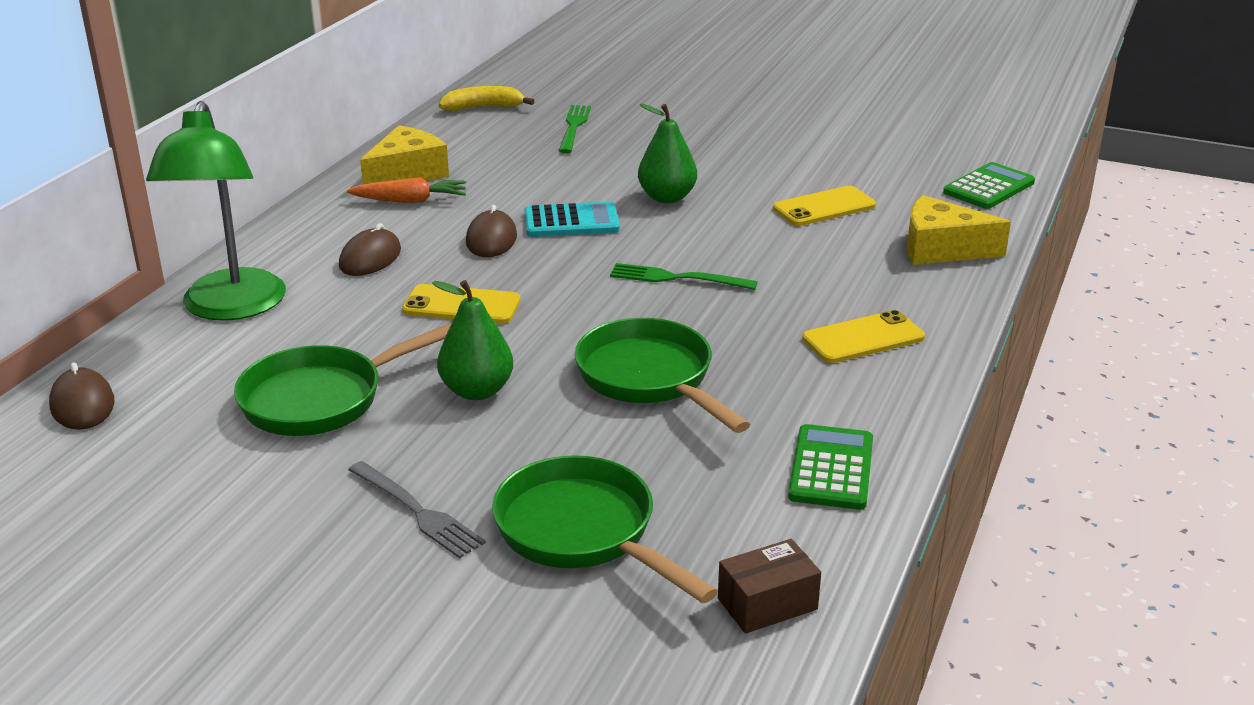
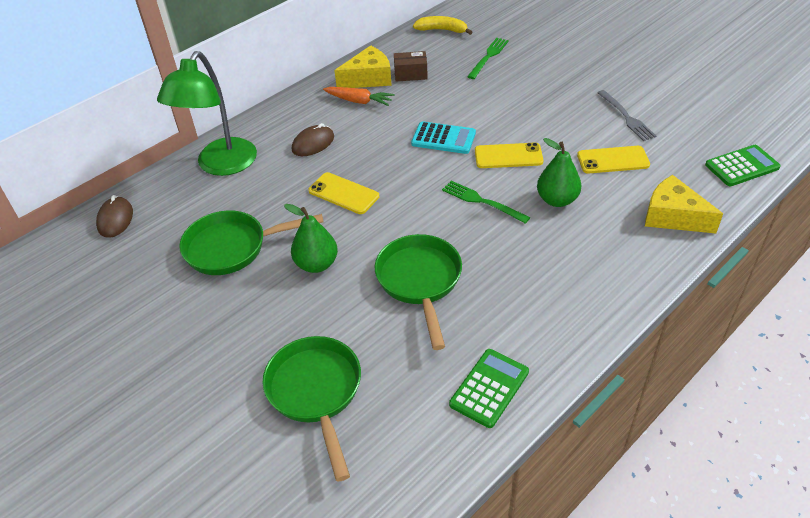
camera: 25 degrees right, 15 degrees up
grey fork [348,461,486,559] -> grey fork moved to [597,90,656,141]
brown mouse [466,205,517,257] -> none
green pear [638,104,697,203] -> green pear moved to [537,138,582,207]
brown box [718,539,821,634] -> brown box moved to [394,51,428,82]
yellow phone [802,310,925,363] -> yellow phone moved to [475,142,543,168]

